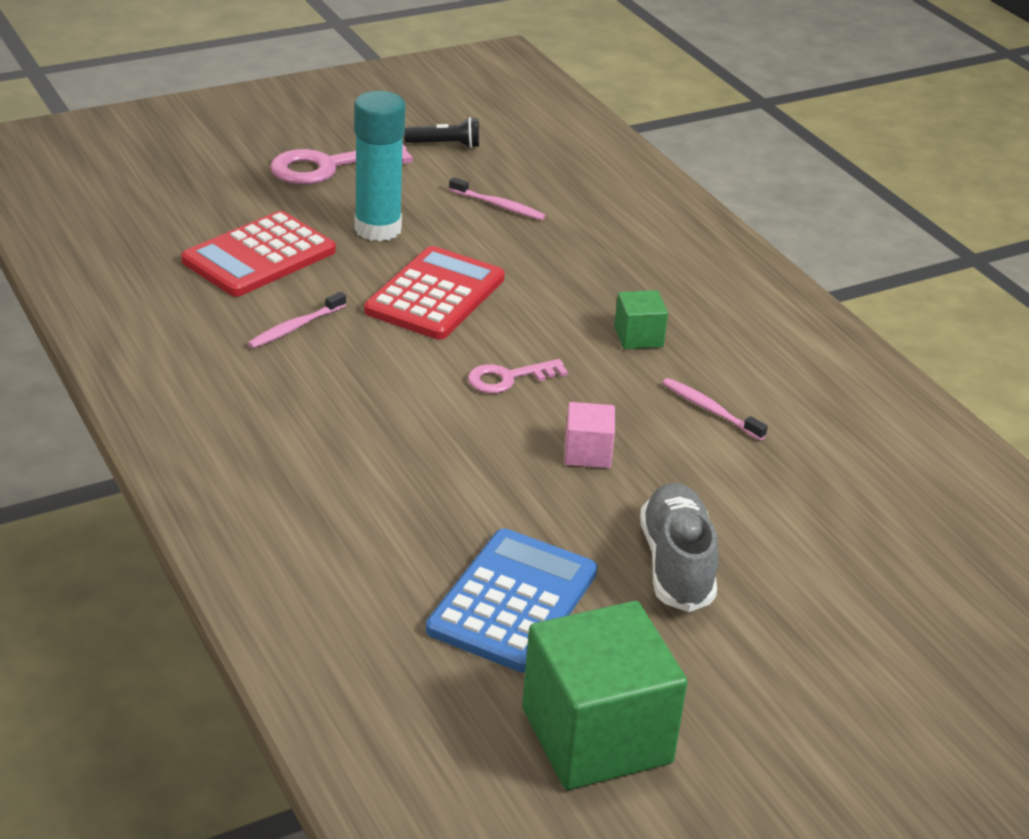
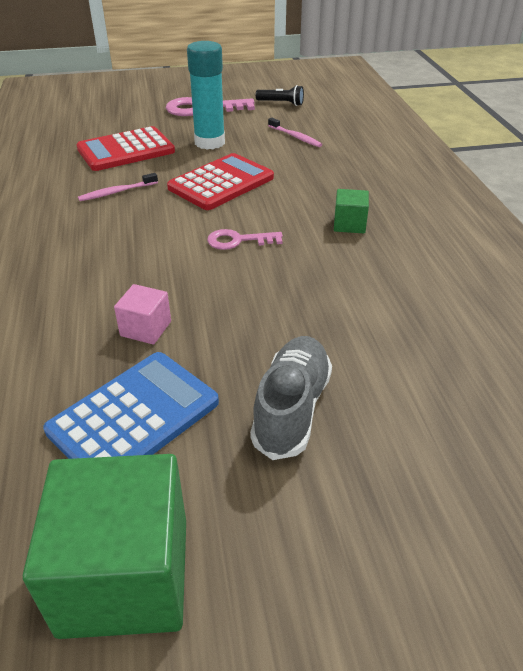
camera: 20 degrees right, 5 degrees up
pink cube [564,402,615,468] -> pink cube moved to [114,284,171,344]
pink toothbrush [663,378,768,440] -> none

